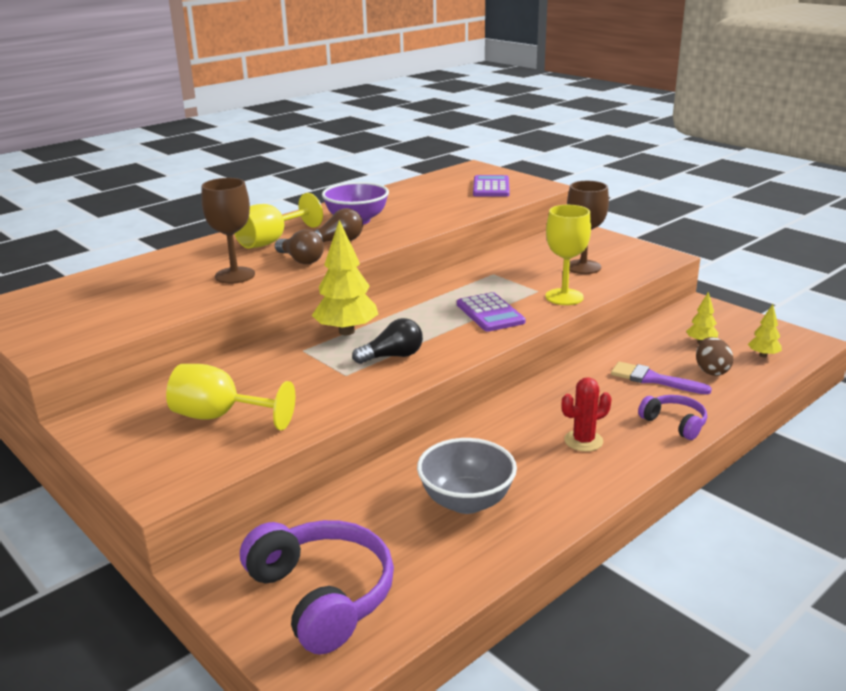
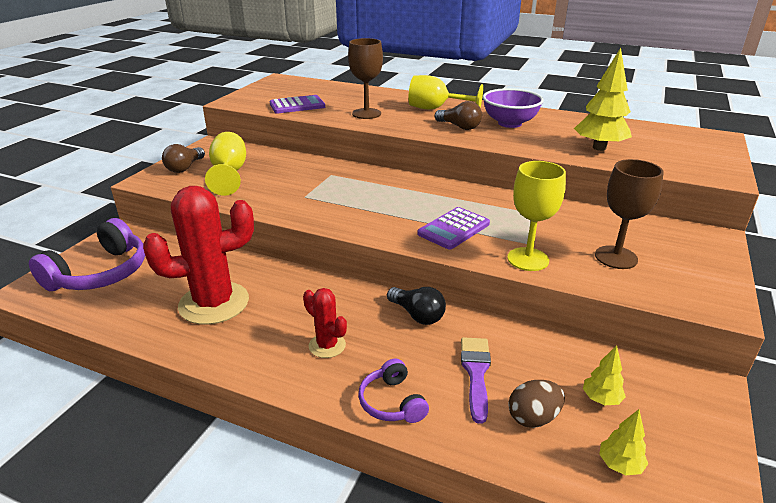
camera: 65 degrees right, 5 degrees up
brown light bulb [275,229,324,264] -> brown light bulb moved to [162,144,205,173]
yellow tree [312,220,378,335] -> yellow tree moved to [574,48,632,151]
black light bulb [352,318,423,364] -> black light bulb moved to [387,287,446,325]
grey bowl [417,438,517,514] -> red cactus [143,186,254,325]
purple calculator [473,175,510,197] -> purple calculator moved to [270,95,325,114]
purple headphones [638,395,707,440] -> purple headphones turned 135 degrees clockwise [358,359,429,423]

